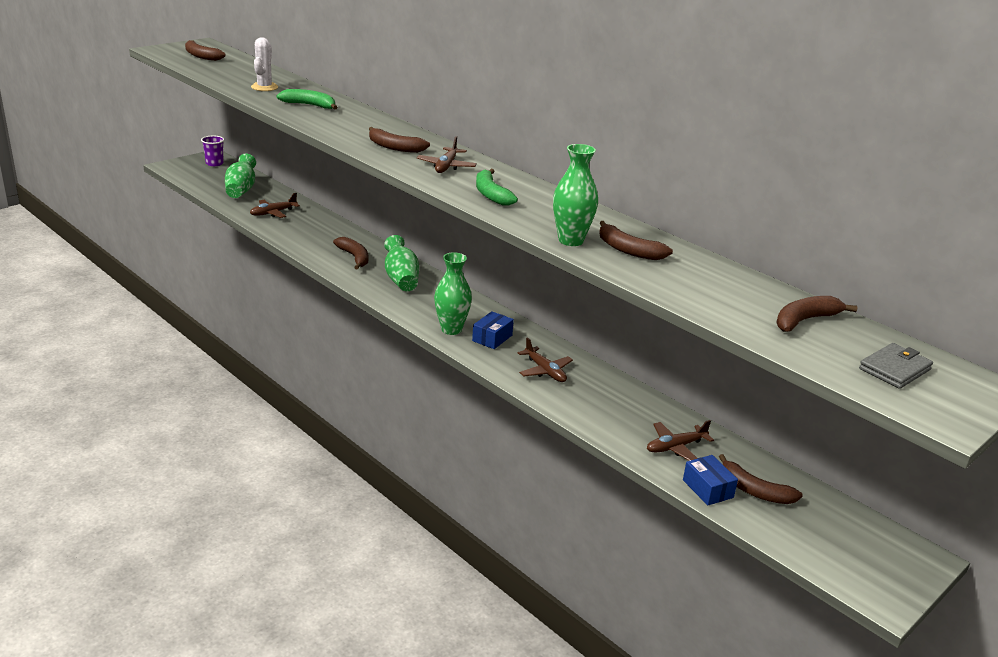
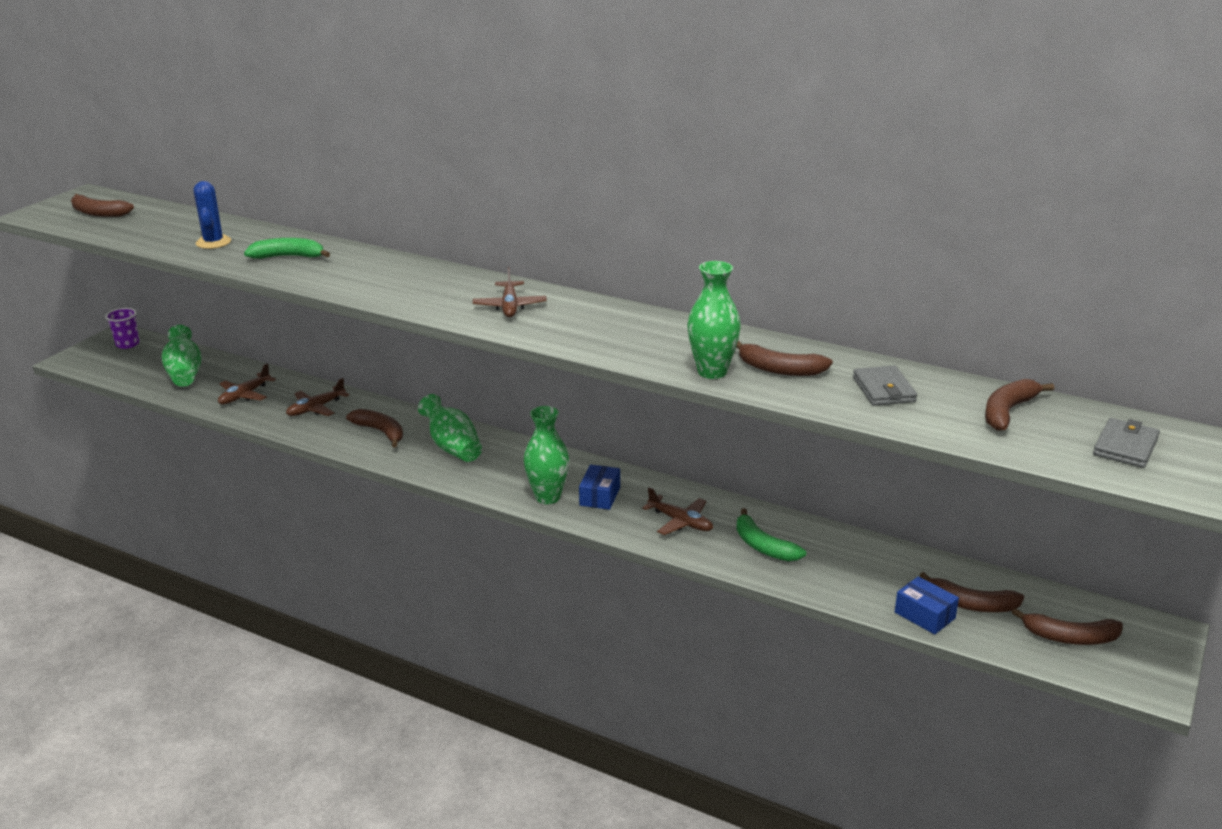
camera: 15 degrees left, 0 degrees up
white cactus [251,37,278,91] -> blue cactus [194,181,231,249]
brown banana [369,127,430,153] -> brown banana moved to [1012,608,1123,645]
green banana [476,169,518,206] -> green banana moved to [736,508,806,561]
brown plane [647,420,714,461] -> brown plane moved to [286,378,349,416]
none -> grey wallet [853,365,917,406]

